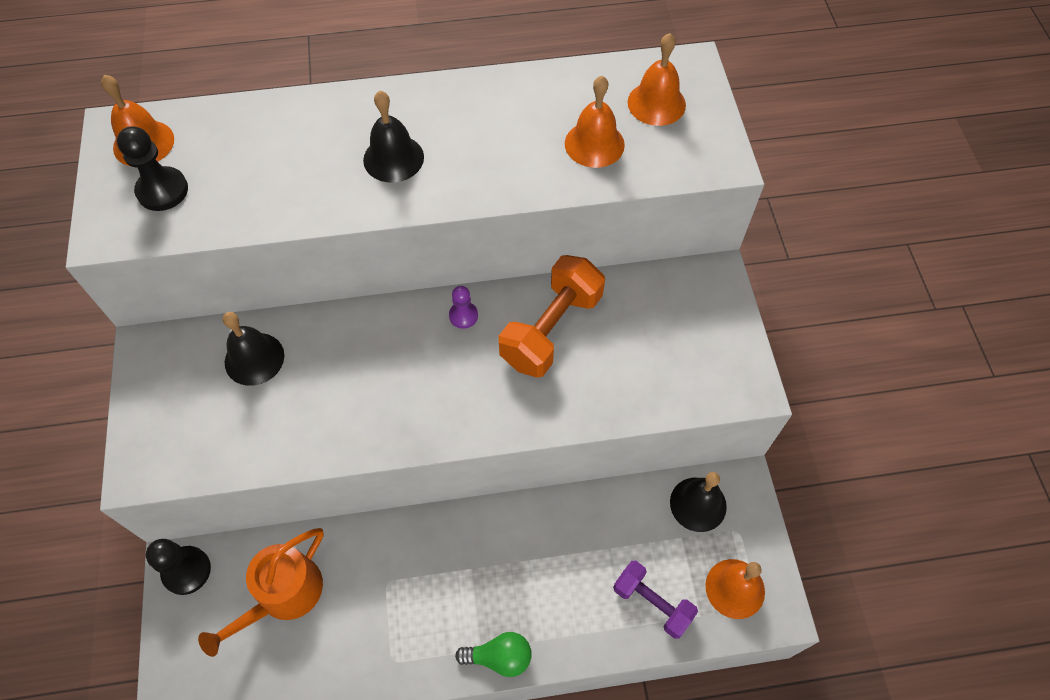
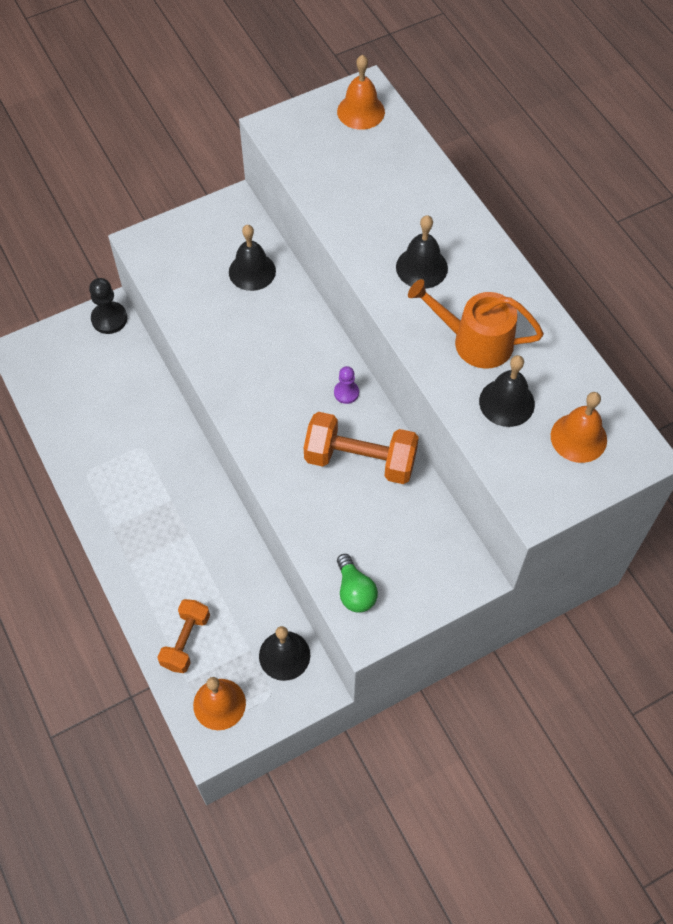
camera: 70 degrees right, 0 degrees up
black pawn [117,126,188,211] -> none
orange watering can [198,528,324,657] -> orange watering can moved to [408,279,544,369]
green light bulb [455,632,532,677] -> green light bulb moved to [337,554,378,612]
orange bell [565,76,625,168] -> black bell [479,355,535,427]
purple dumbbell [613,561,698,639] -> orange dumbbell [157,599,210,673]

